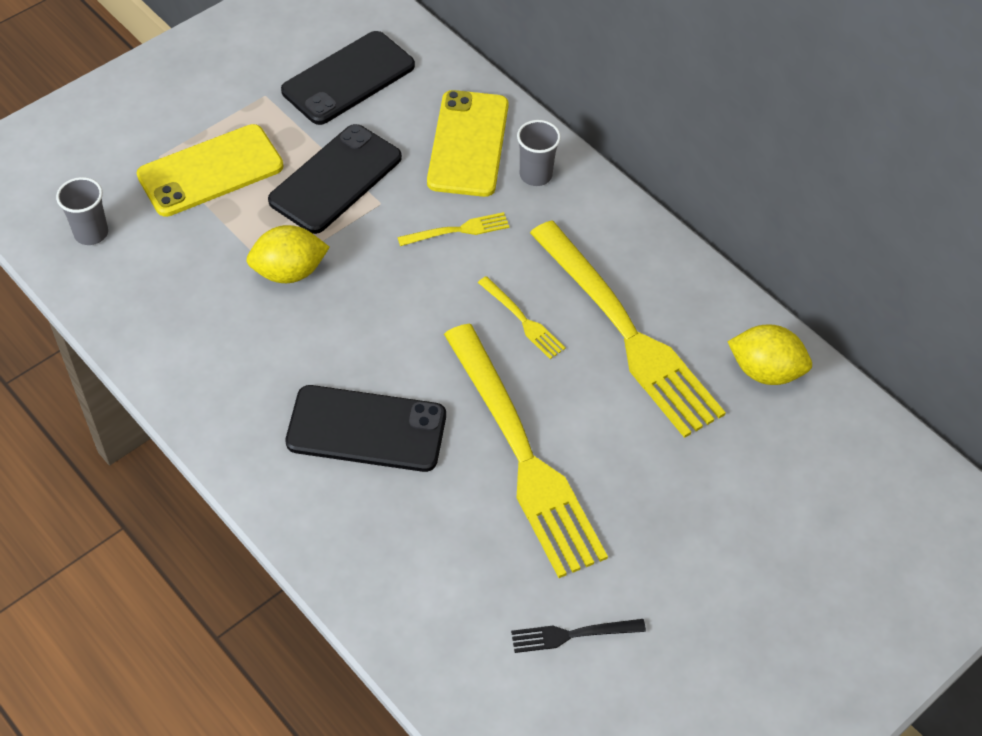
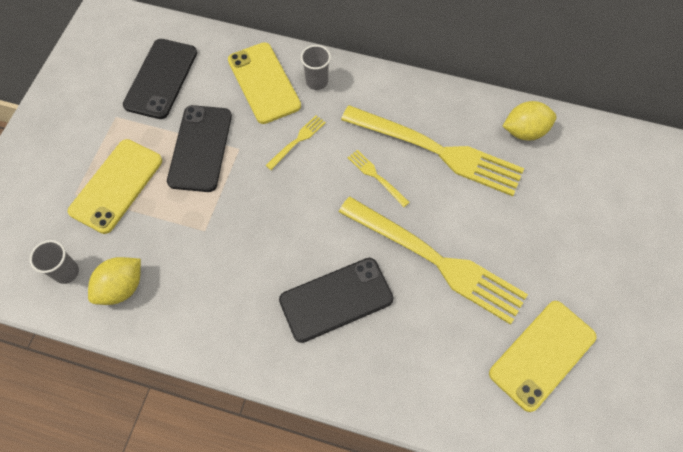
camera: 30 degrees left, 10 degrees up
yellow lemon [246,225,330,283] -> yellow lemon moved to [88,257,141,305]
yellow fork [478,276,566,359] -> yellow fork turned 150 degrees counterclockwise [348,150,410,207]
black fork [511,619,646,653] -> yellow phone [489,301,596,412]

